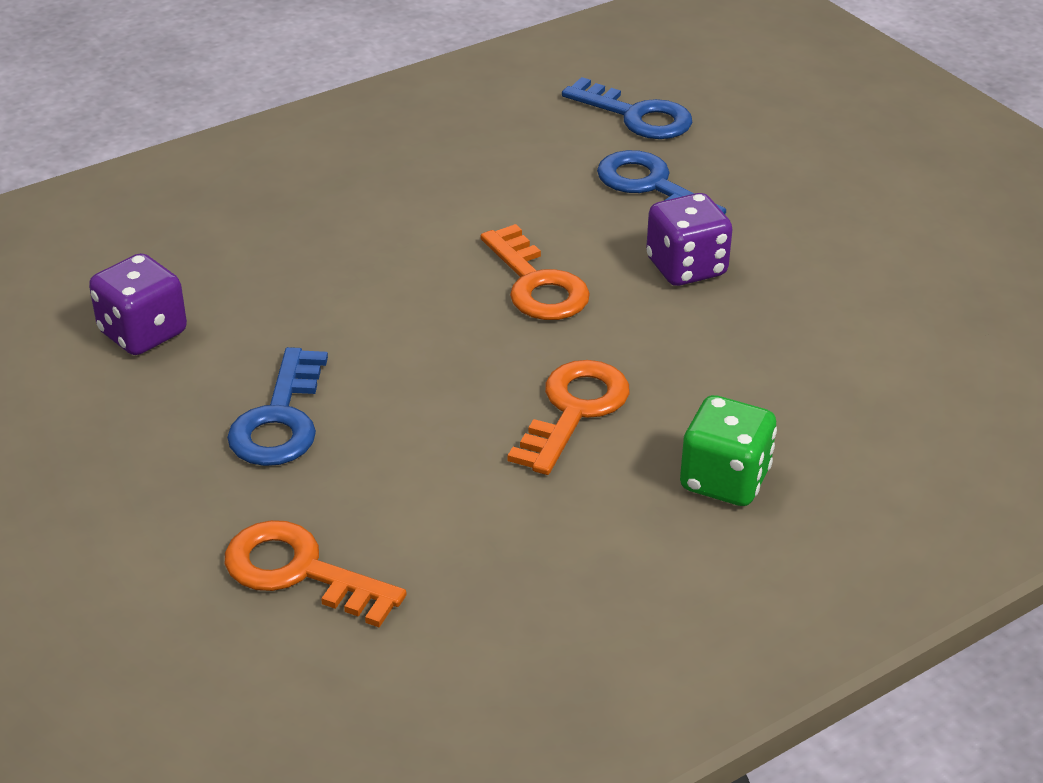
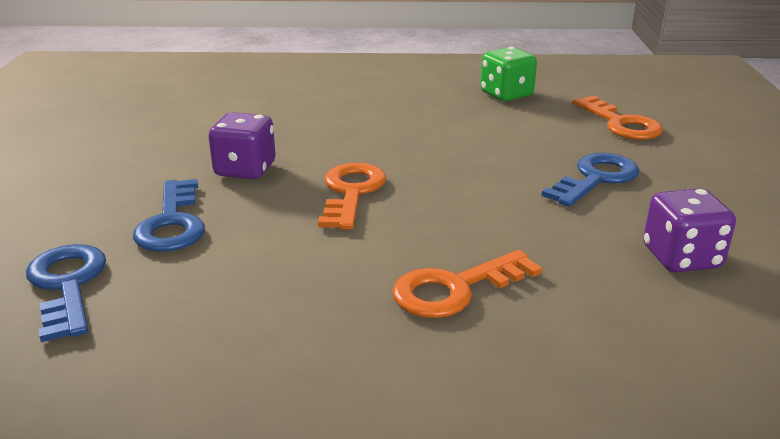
camera: 145 degrees left, 10 degrees down
orange key [508,360,630,475] -> orange key moved to [392,250,542,318]
green dice [680,395,777,506] -> green dice moved to [480,47,537,101]

